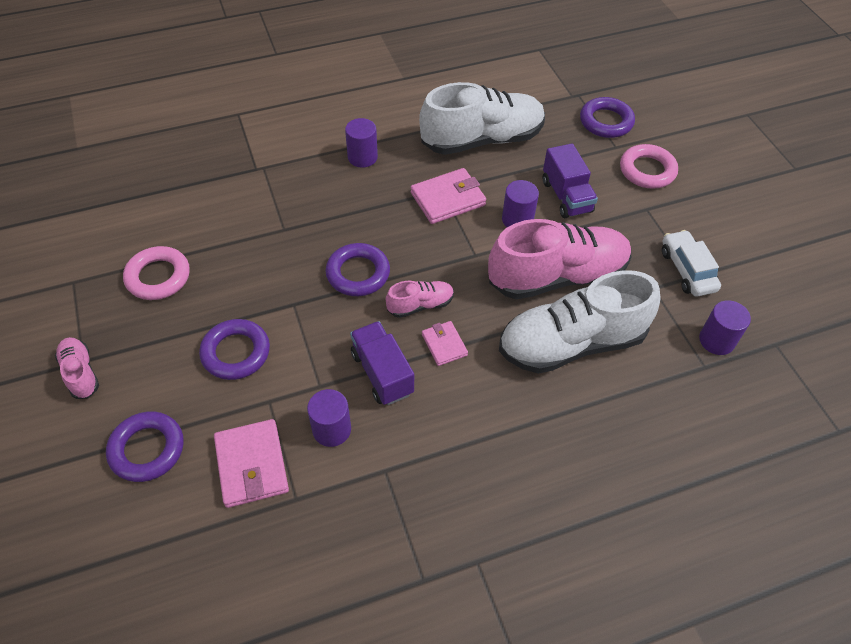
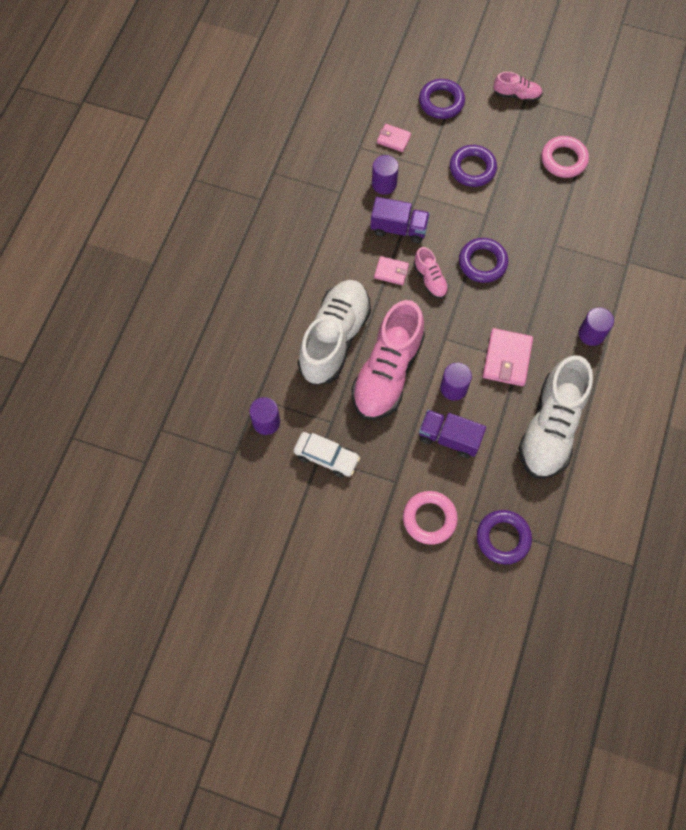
camera: 130 degrees right, 15 degrees up
pink wallet [214,419,289,508] -> pink wallet [377,124,411,152], size x0.59
pink shoe [386,281,454,318] -> pink shoe turned 45 degrees counterclockwise [413,247,449,299]

